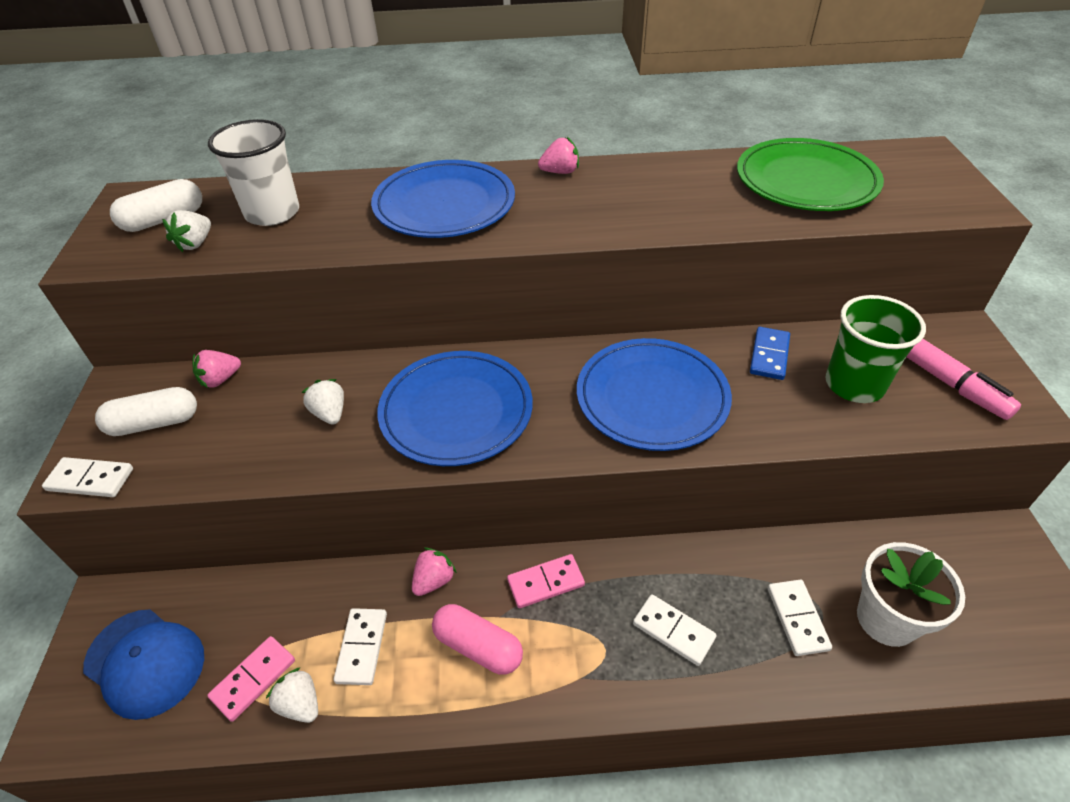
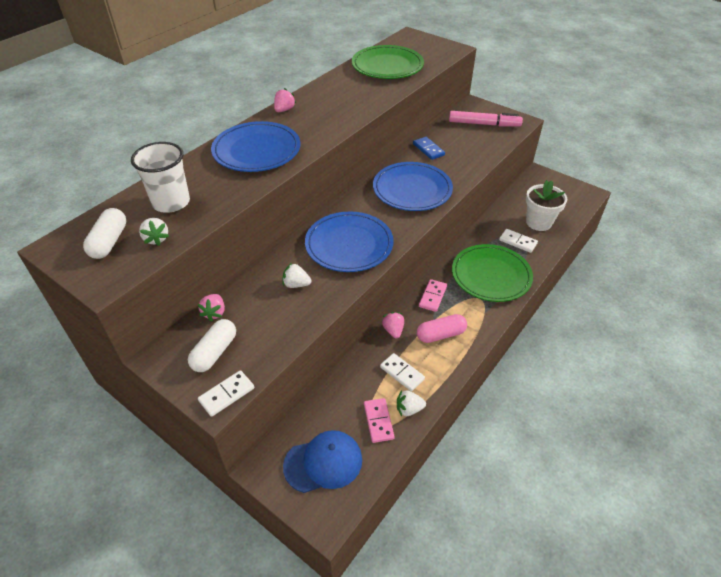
camera: 50 degrees left, 0 degrees up
white domino [633,594,717,666] -> green plate [452,244,533,302]
green cup [826,295,926,403] -> none

